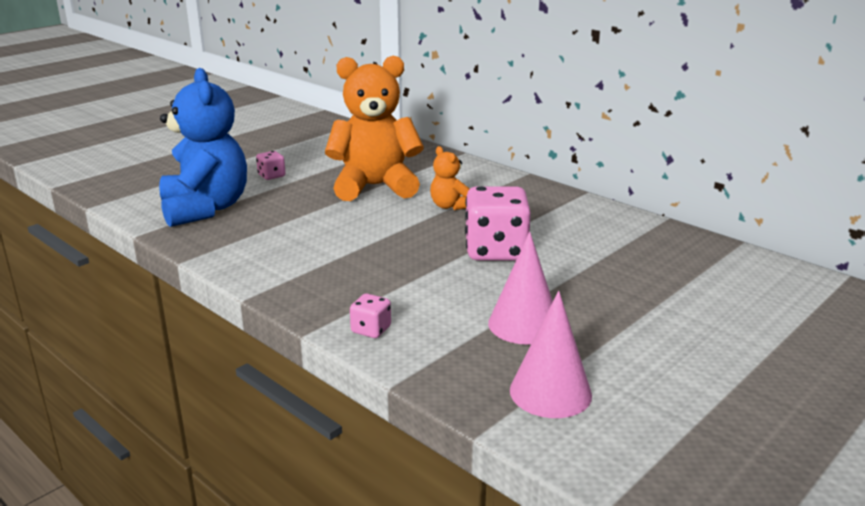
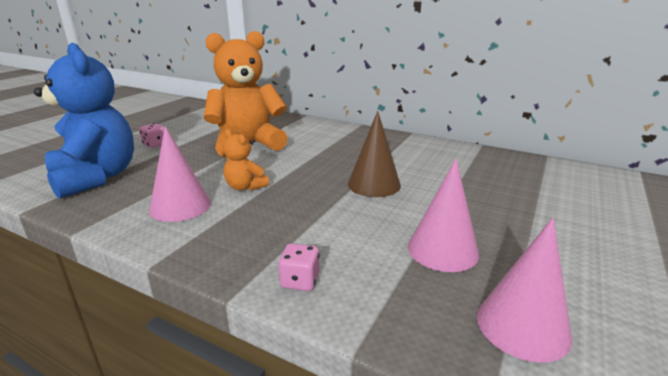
camera: 15 degrees left, 0 degrees up
orange teddy bear [430,146,470,210] -> orange teddy bear moved to [223,129,269,191]
pink dice [465,186,531,261] -> brown cone [348,111,401,197]
none -> pink cone [149,126,211,222]

